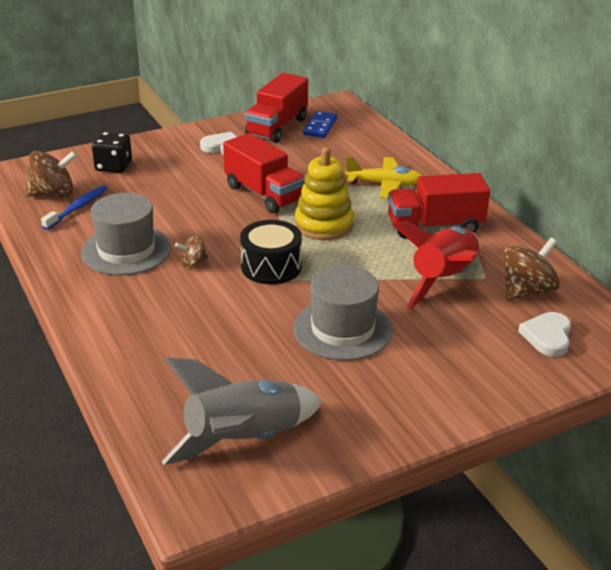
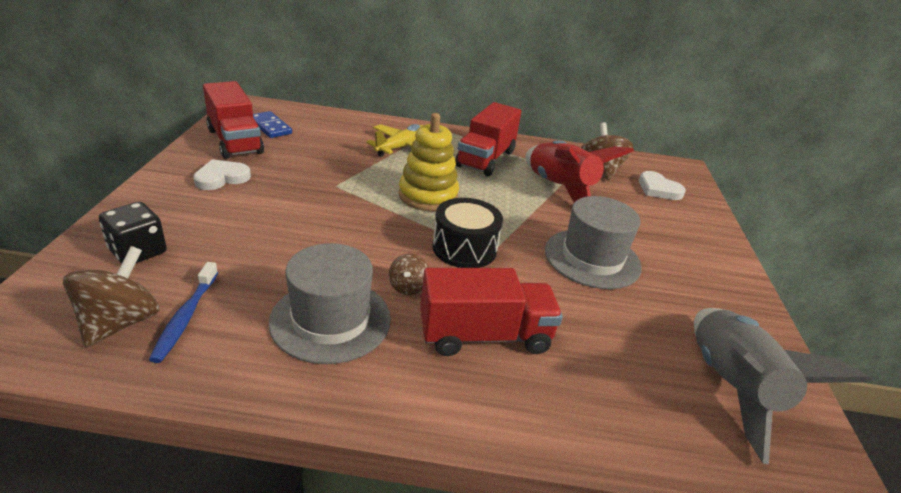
camera: 60 degrees left, 0 degrees up
blue toothbrush [41,185,108,230] -> blue toothbrush turned 150 degrees counterclockwise [149,262,218,363]
red truck [223,133,305,214] -> red truck moved to [420,268,563,356]

